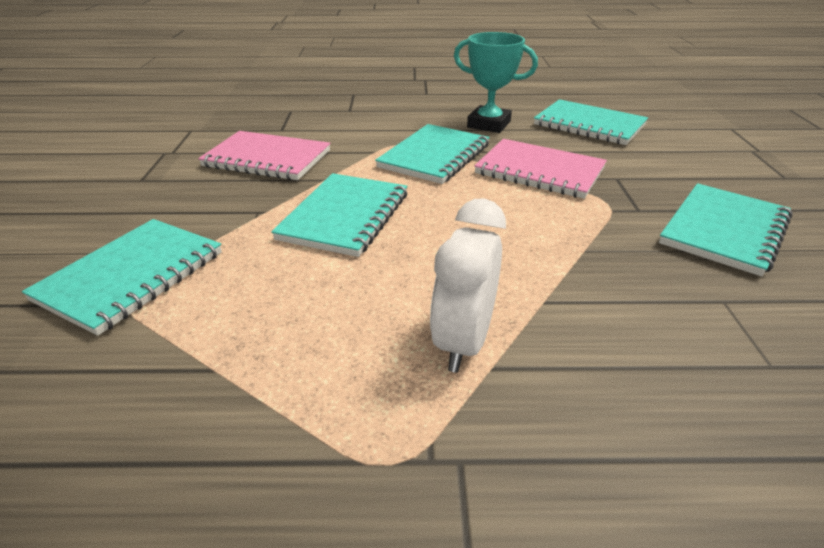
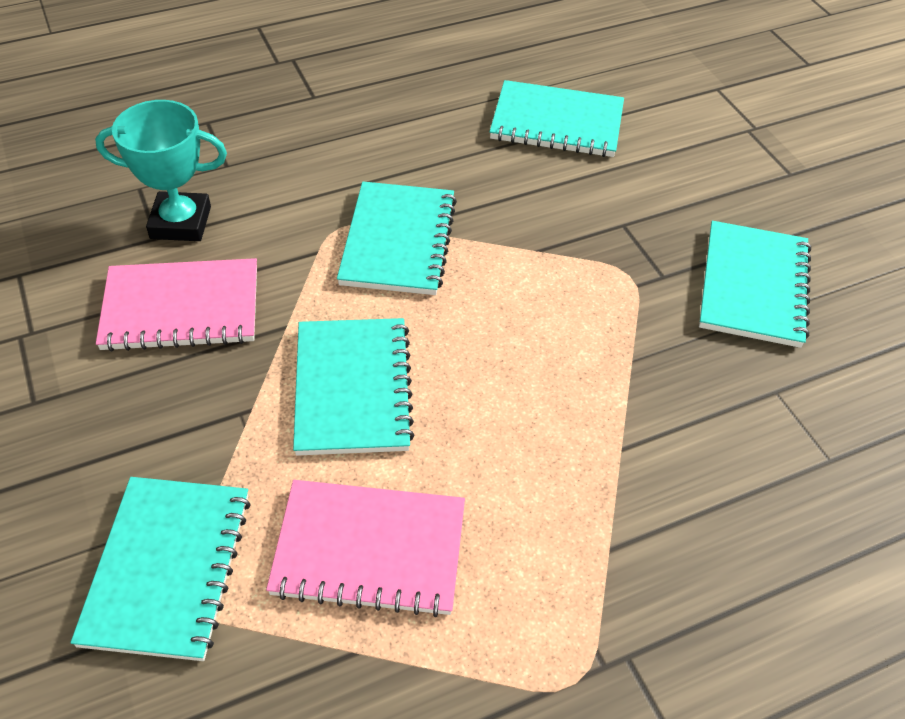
camera: 25 degrees left, 15 degrees up
white clock [430,198,506,373] -> none
turquoise trophy [454,32,538,133] -> turquoise trophy moved to [95,100,227,241]
pink notebook [474,139,607,199] -> pink notebook moved to [266,480,465,617]

